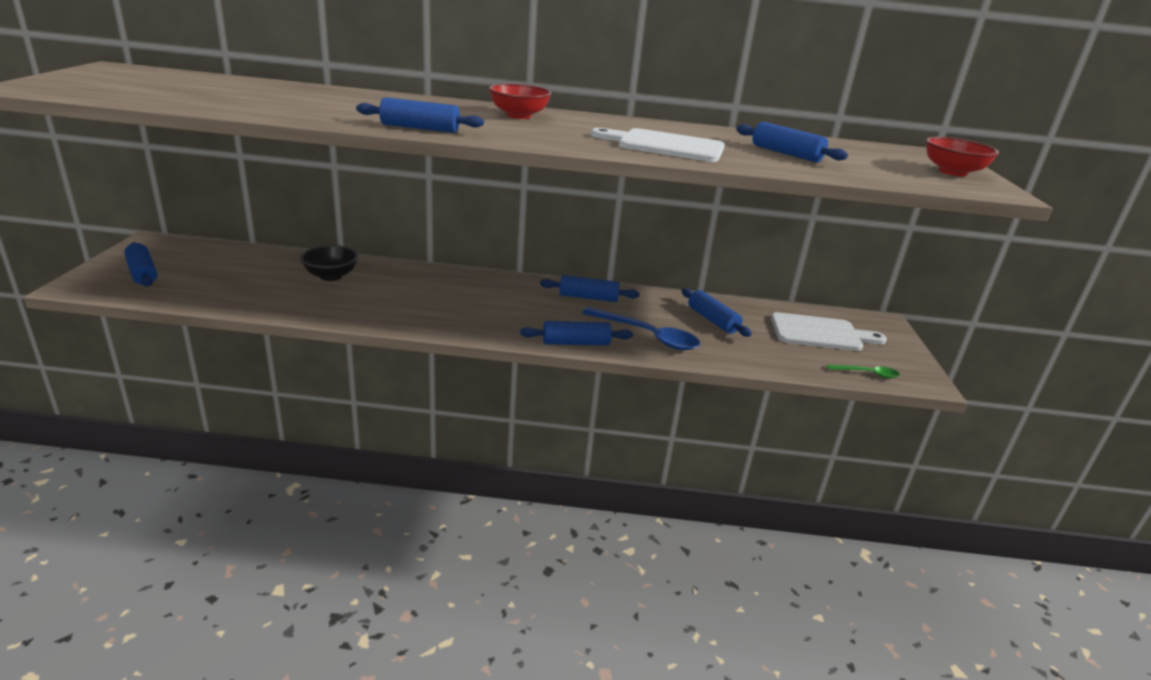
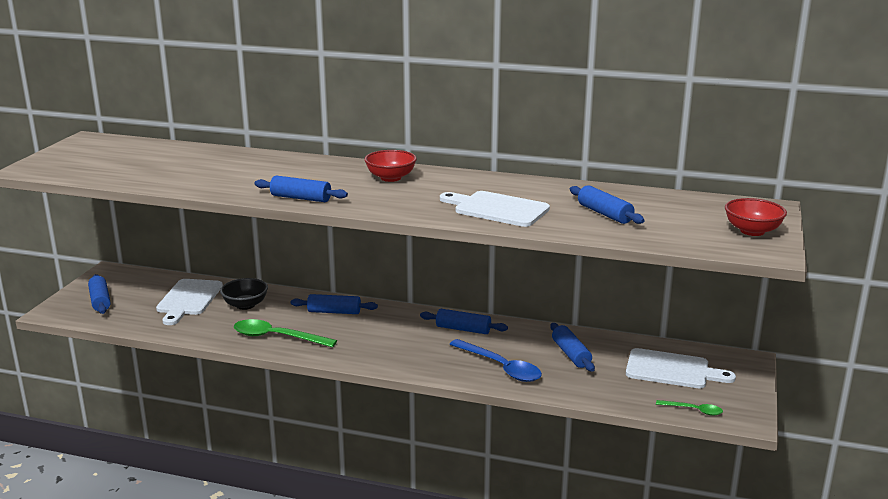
camera: 15 degrees right, 5 degrees down
blue rolling pin [520,321,633,346] -> blue rolling pin moved to [290,294,378,314]
none -> white cutting board [156,279,223,325]
none -> green spoon [234,319,337,347]

